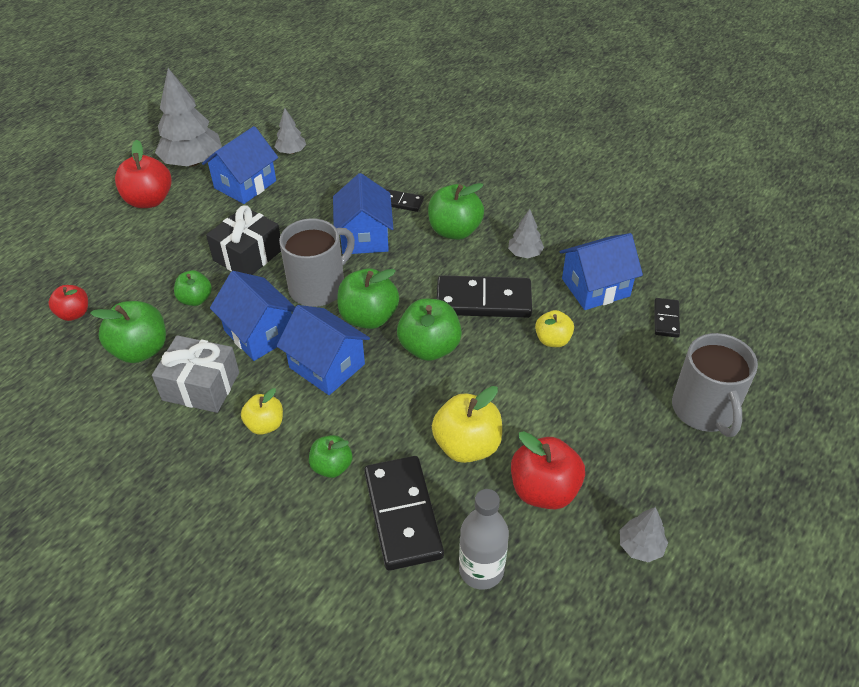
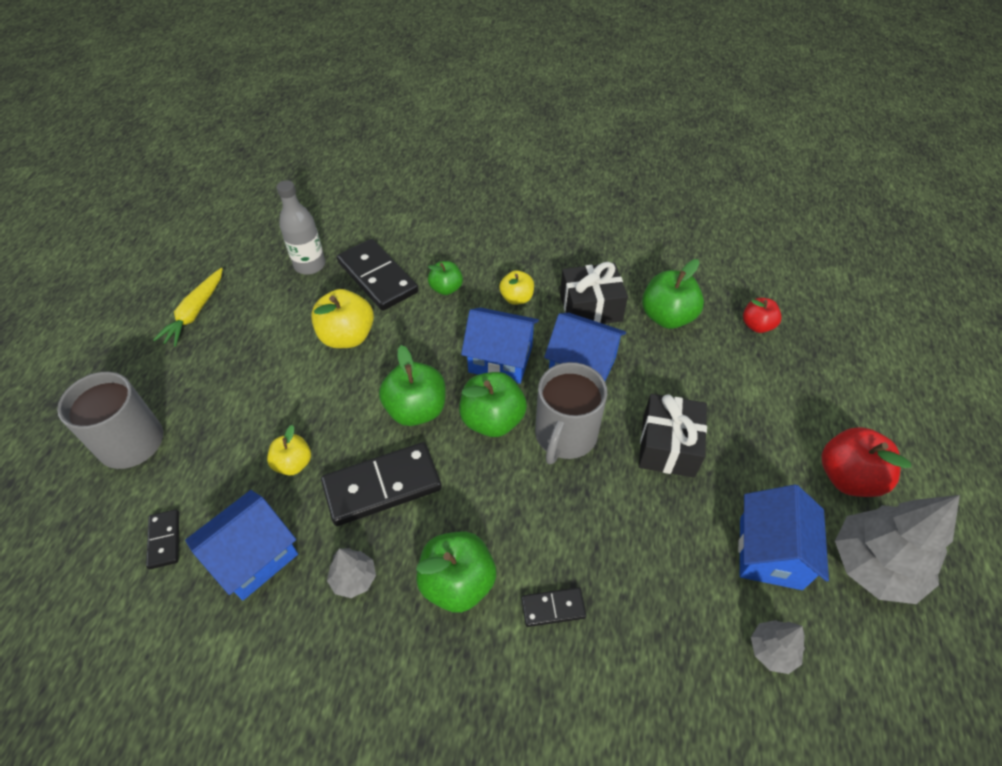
camera: 155 degrees right, 5 degrees up
grey gift [152,335,239,413] -> black gift [560,262,628,324]
green apple [174,270,212,306] -> none
blue house [333,173,393,254] -> none
red apple [511,431,585,509] -> none
grey tree [620,507,668,562] -> yellow carrot [153,268,223,346]

